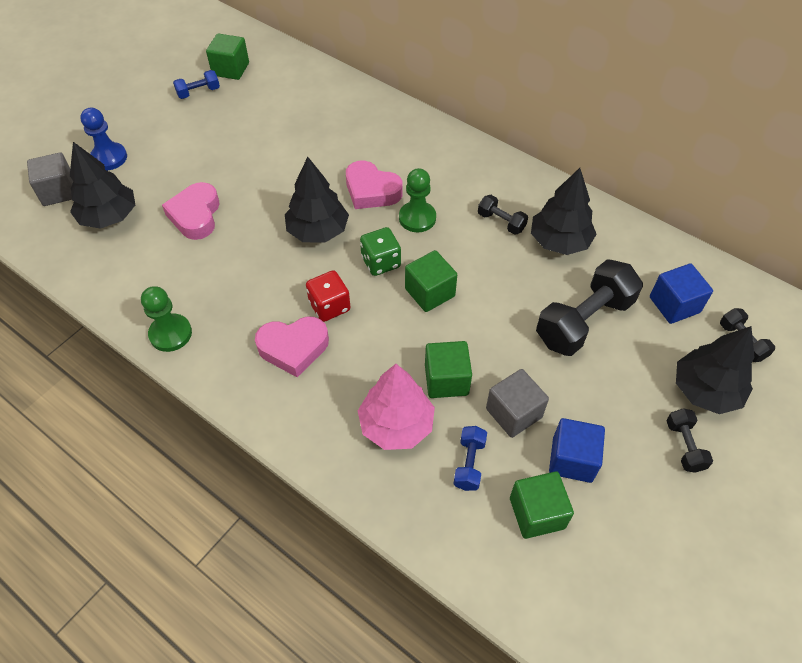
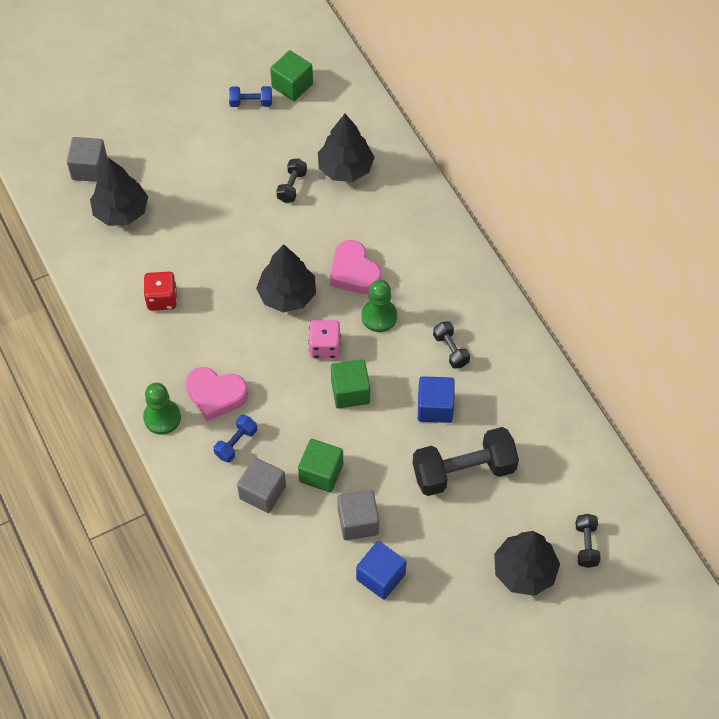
camera: 25 degrees right, 5 degrees up
blue pawn [80,108,127,170] -> none
green pawn [141,286,192,352] -> green pawn moved to [143,383,181,435]
pink heart [162,182,220,240] -> none
red dice [306,270,350,322] -> red dice moved to [144,272,177,311]
pink tree [358,364,435,450] -> grey cube [237,457,286,513]
green dice [360,227,401,276] -> pink dice [308,320,341,359]
blue dumbbell [454,426,487,491] -> blue dumbbell moved to [214,414,257,463]
green cube [510,471,574,539] -> none
black tree [531,168,597,255] -> black tree moved to [318,114,375,182]
blue cube [650,263,713,324] -> blue cube moved to [418,376,455,423]
black dumbbell [667,408,713,473] -> black dumbbell moved to [276,158,307,203]

